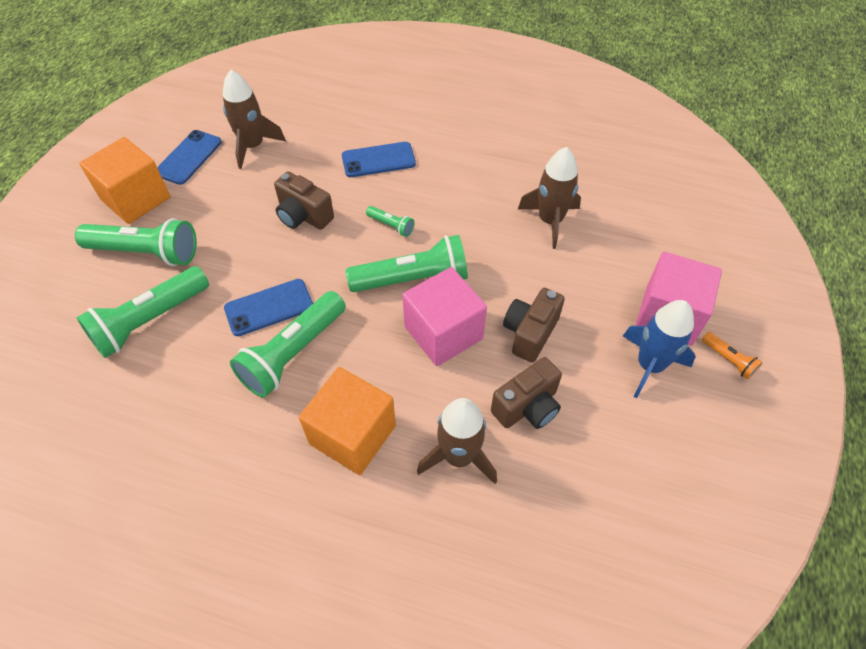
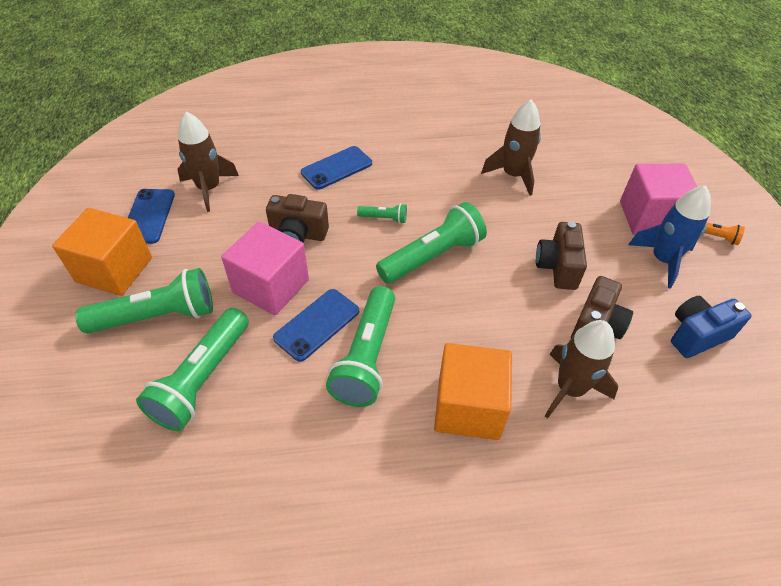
camera: 25 degrees left, 5 degrees down
pink cube [402,267,487,366] -> pink cube moved to [221,222,309,315]
none -> blue camera [671,296,752,358]

